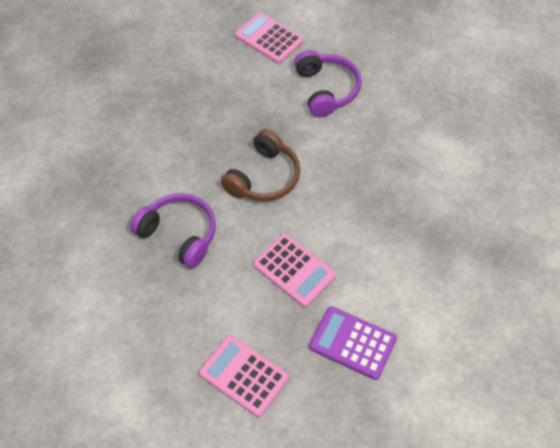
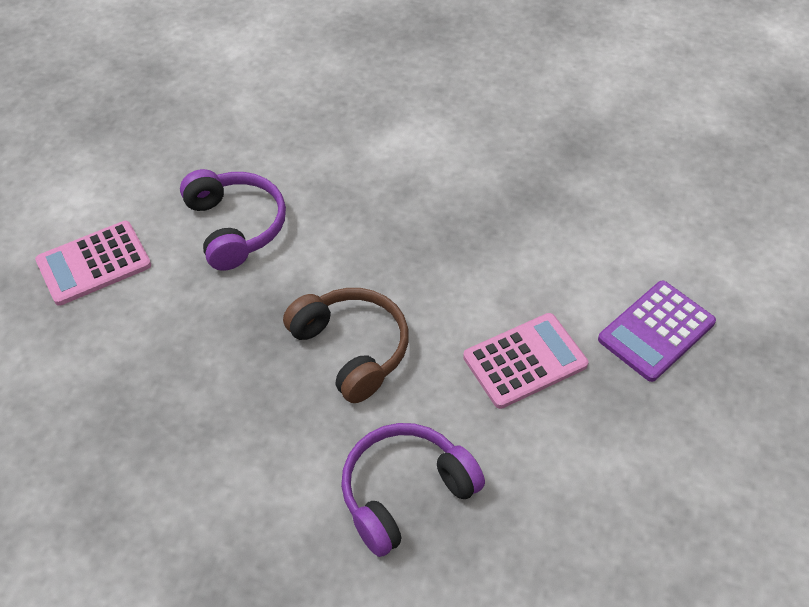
camera: 70 degrees left, 5 degrees down
pink calculator [199,335,289,417] -> none
purple headphones [294,50,362,117] -> purple headphones turned 60 degrees clockwise [180,169,286,271]

